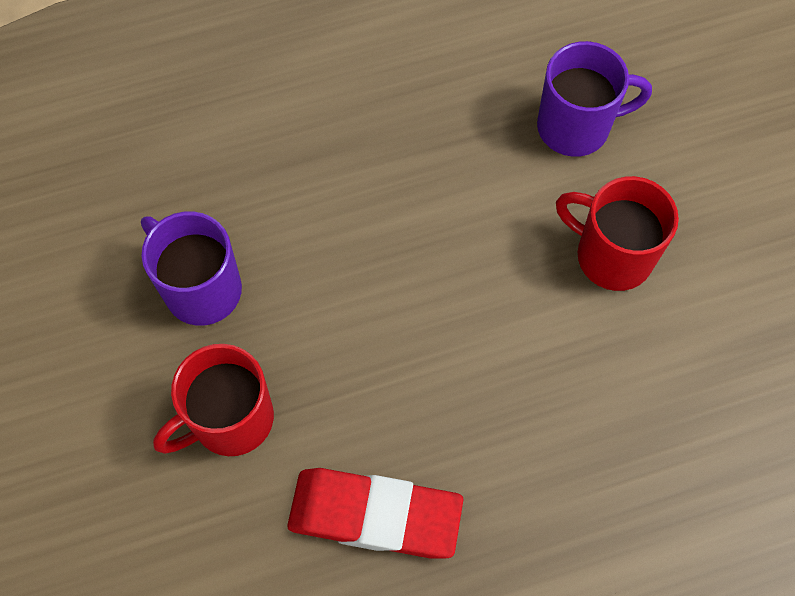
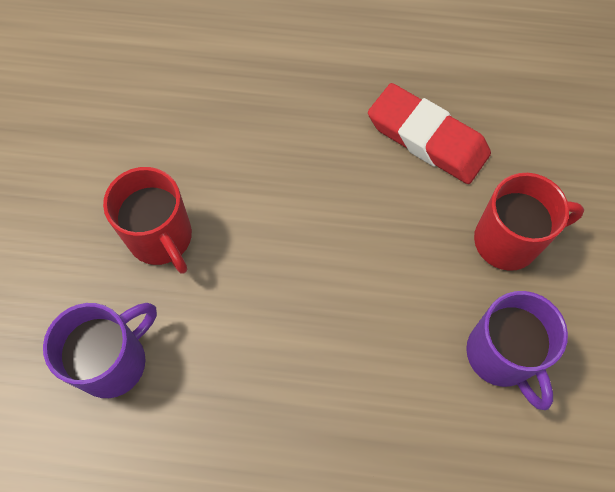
camera: 155 degrees left, 0 degrees up
purple mug [537,41,652,157] -> purple mug turned 120 degrees clockwise [43,303,157,398]

